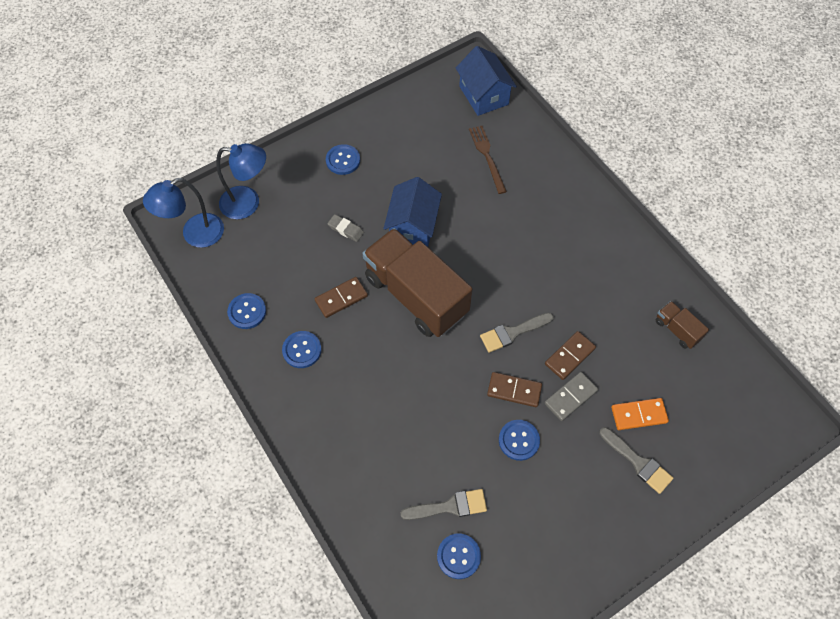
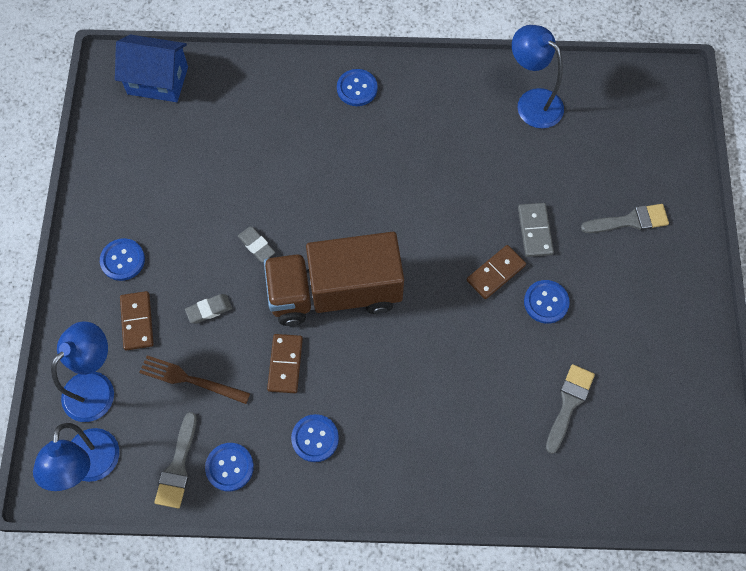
camera: 55 degrees left, 5 degrees up
blue house [383,177,442,247] -> grey eraser [238,226,275,262]
blue button [437,533,481,579] -> blue button moved to [337,69,378,106]
brown fork [469,126,507,194] -> brown fork moved to [139,355,250,404]
grey brush [480,313,554,353] -> grey brush moved to [154,412,197,508]
brown domino [545,331,596,380] -> brown domino moved to [120,291,154,350]
orange domino [611,398,669,430] -> none
brown truck [656,301,709,349] -> blue lamp [512,25,564,128]

